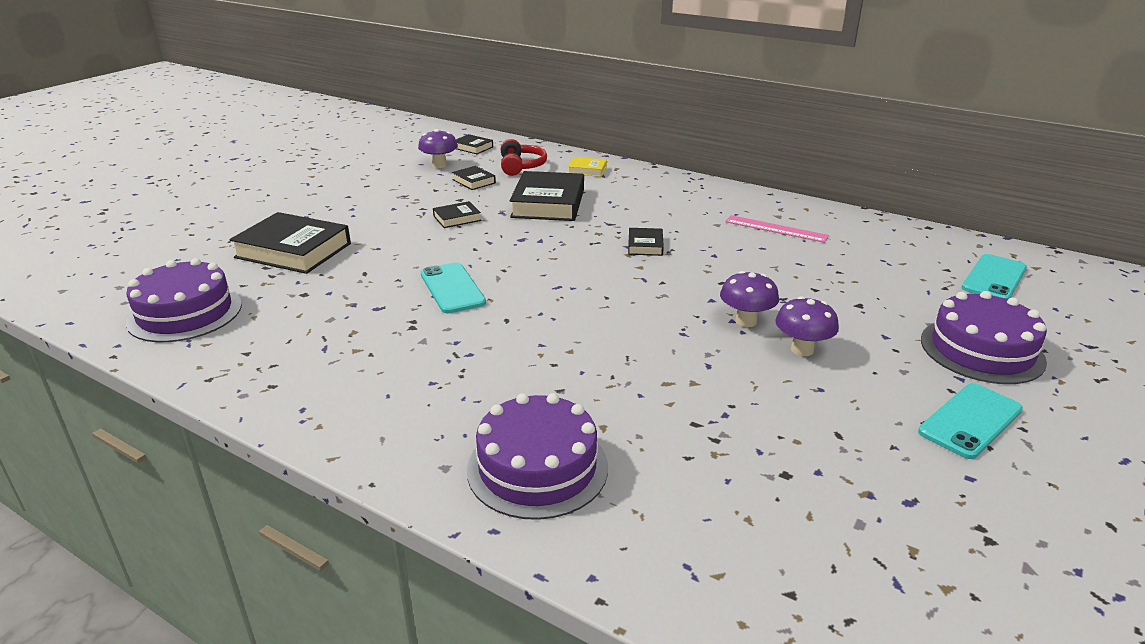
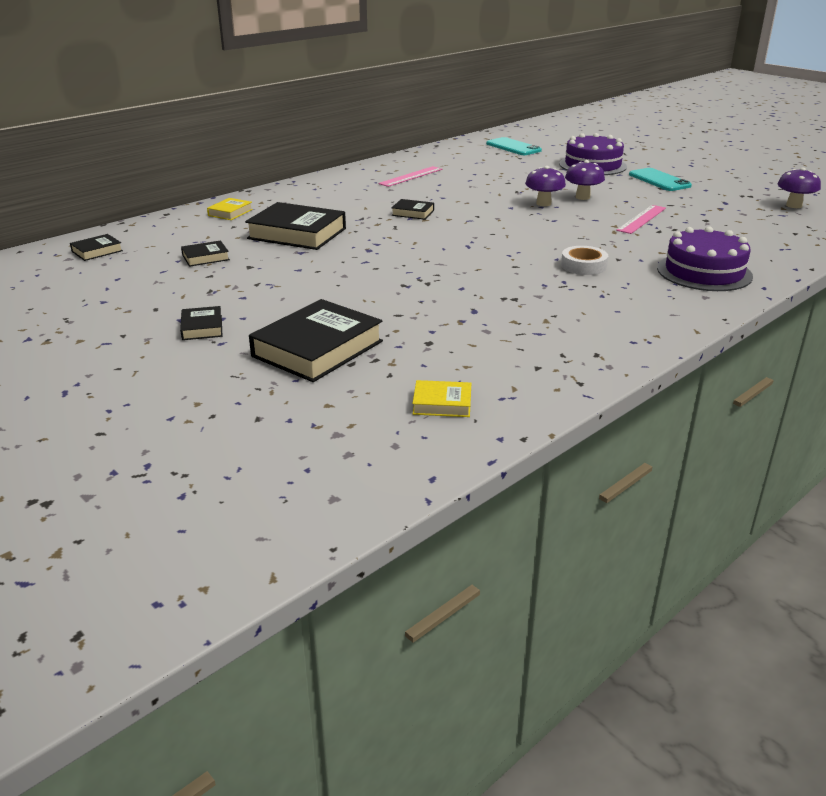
camera: 75 degrees left, 0 degrees up
purple cake [126,258,242,342] -> yellow book [412,380,471,417]
purple mushroom [418,129,458,168] -> purple mushroom moved to [778,168,821,208]
turquoise phone [421,262,486,313] -> none
black book [433,201,481,228] -> black book moved to [180,306,222,340]
red headphones [501,139,547,176] -> none
none -> white tape [561,246,608,275]
none -> pink ruler [616,205,666,234]

